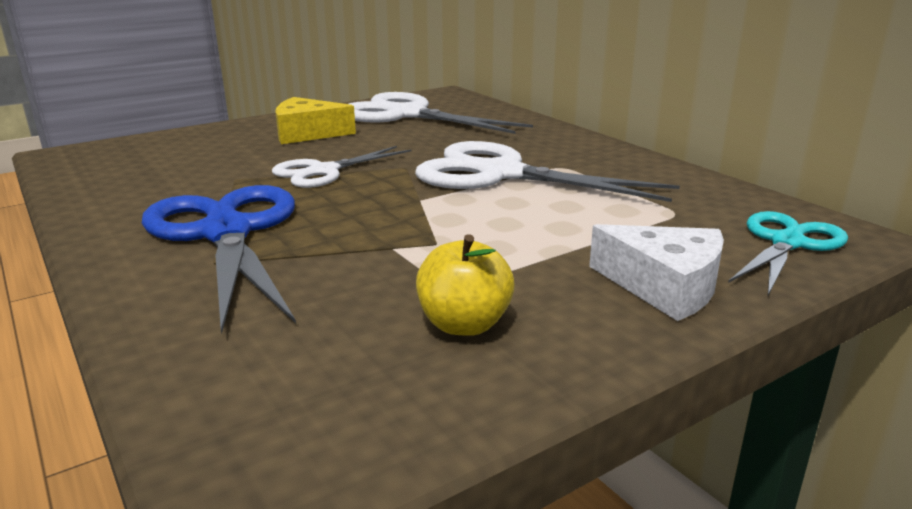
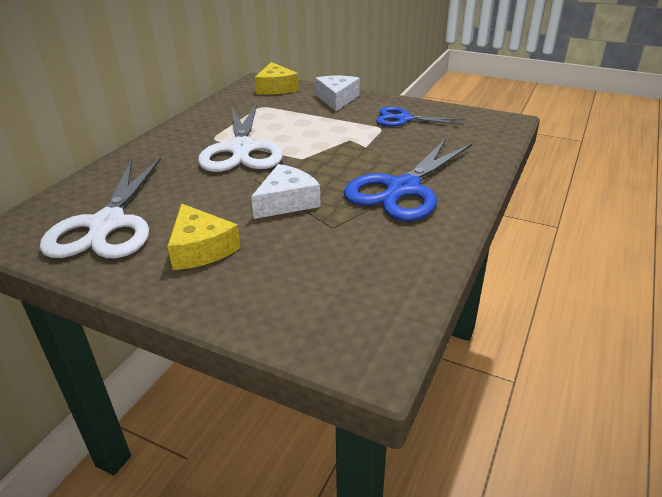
camera: 120 degrees left, 10 degrees up
white scissors [272,146,411,188] -> white cheese [251,164,321,219]
yellow apple [416,234,515,336] -> blue scissors [376,107,464,126]
turquoise scissors [728,211,848,295] -> yellow cheese [255,62,299,95]

